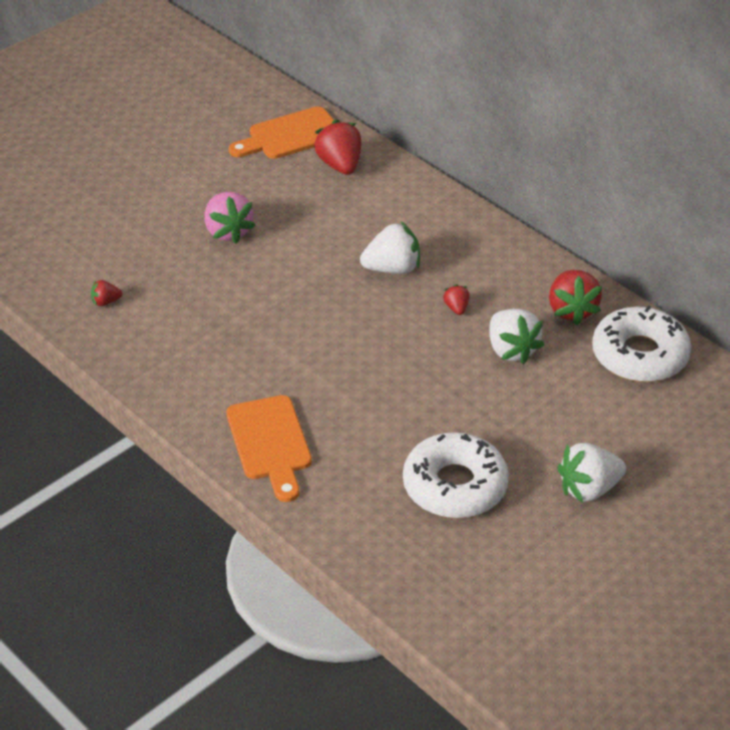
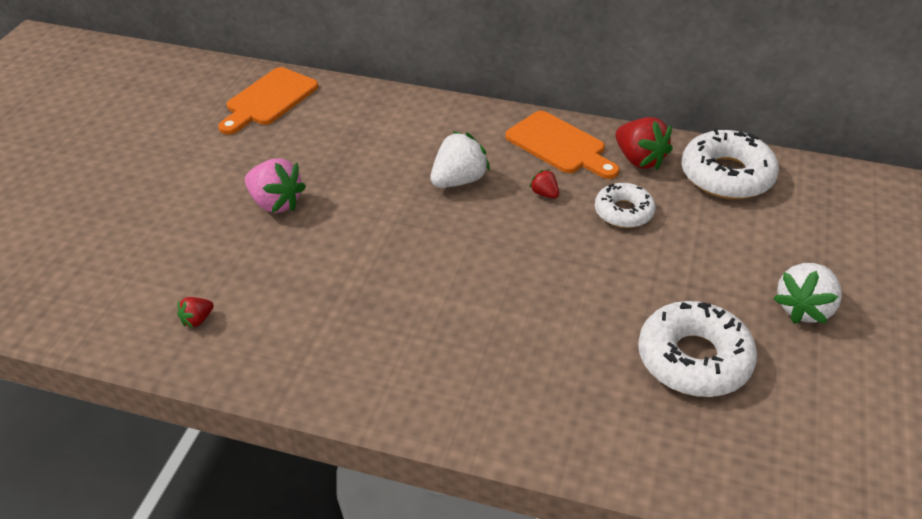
camera: 30 degrees left, 0 degrees up
orange cutting board [226,395,312,502] -> orange cutting board moved to [505,111,619,179]
red strawberry [314,119,361,175] -> none
white strawberry [489,309,544,364] -> white donut [595,183,656,228]

